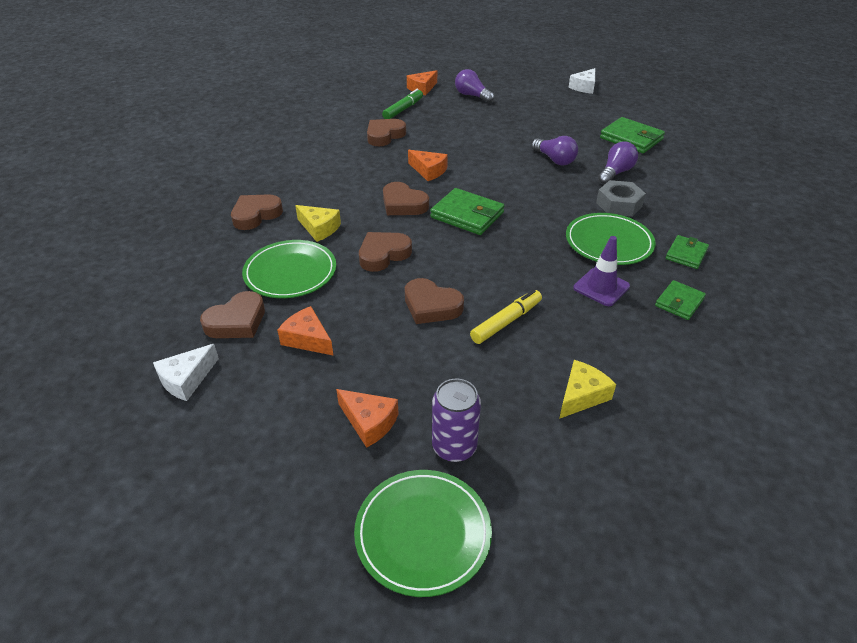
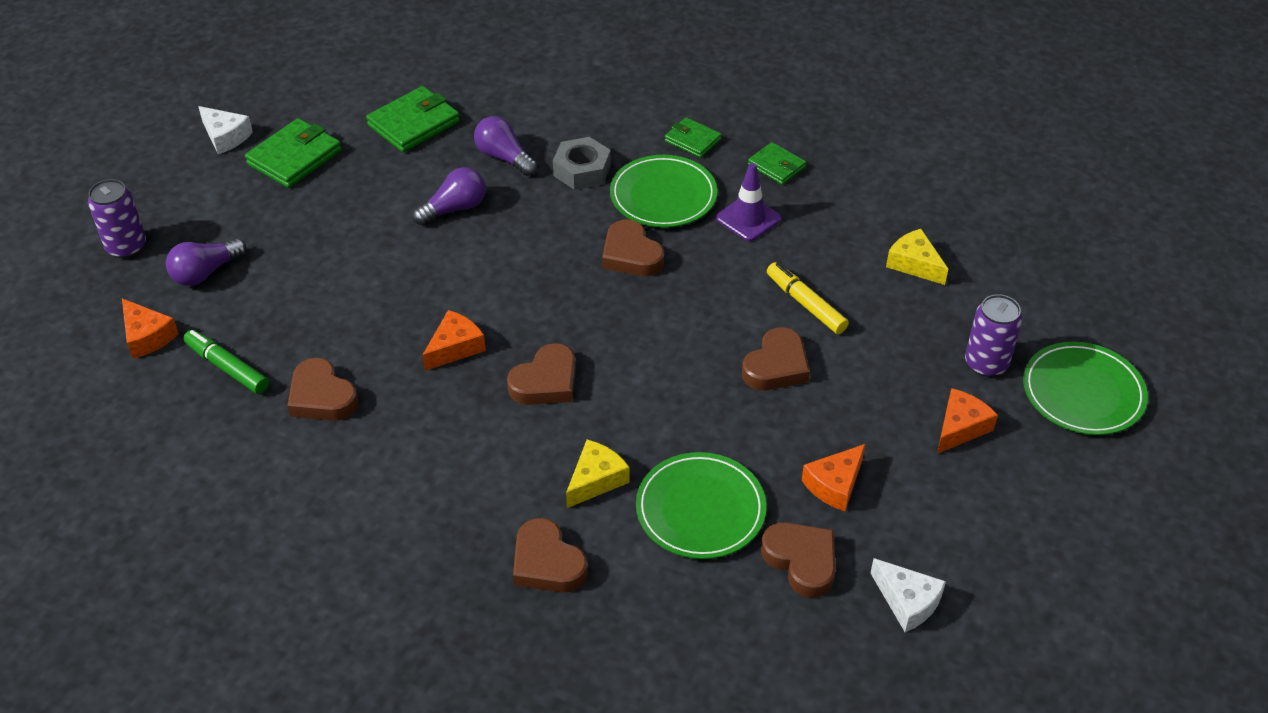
camera: 85 degrees left, 5 degrees up
brown heart [359,232,412,272] -> brown heart moved to [602,220,664,276]
green wallet [430,188,505,235] -> green wallet moved to [245,118,342,188]
none -> purple can [88,179,146,258]

